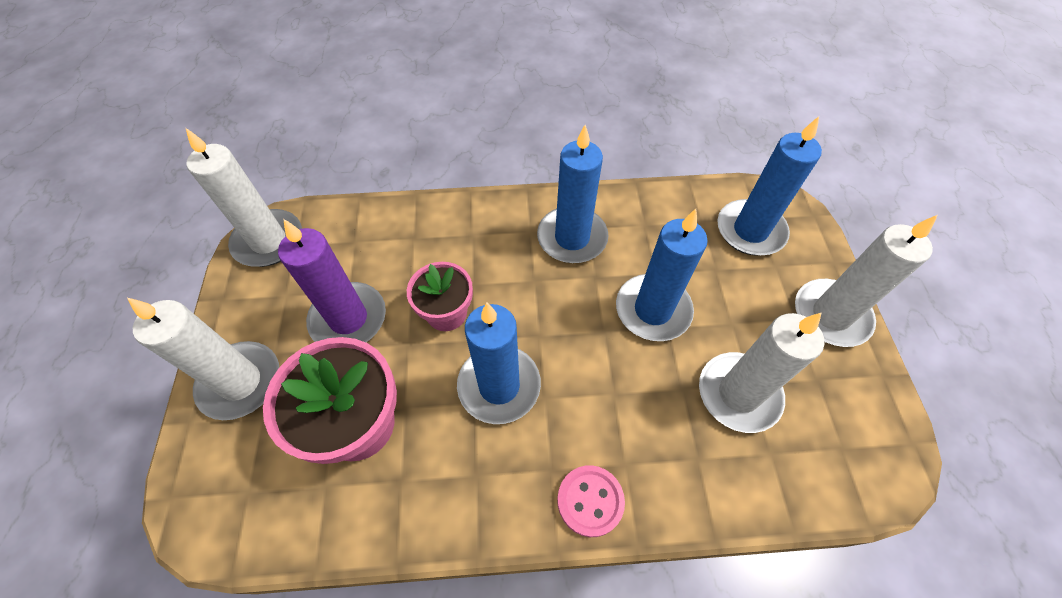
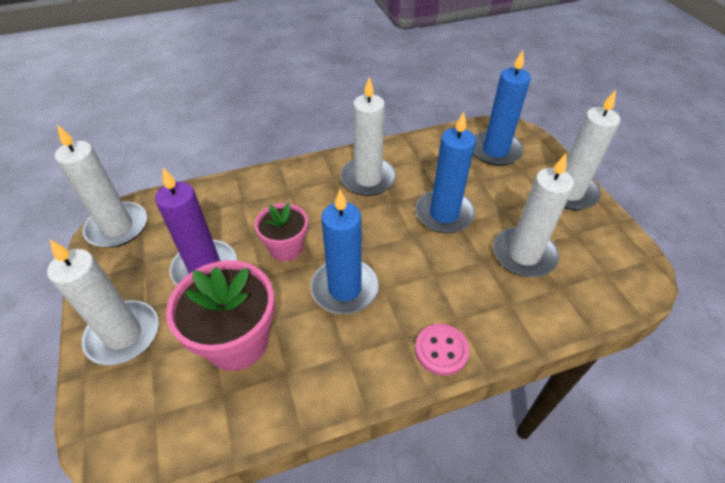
camera: 15 degrees left, 10 degrees down
blue candle [537,125,609,263] -> white candle [340,77,396,196]

